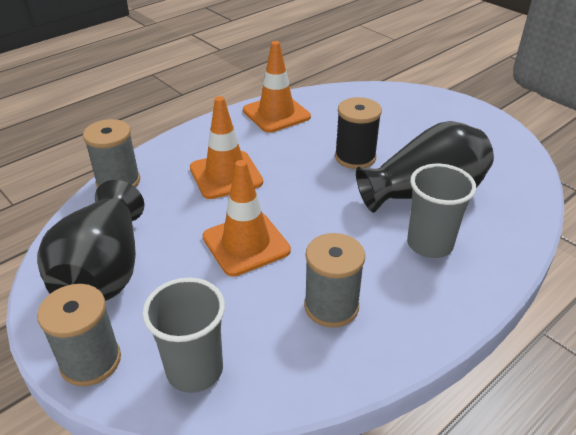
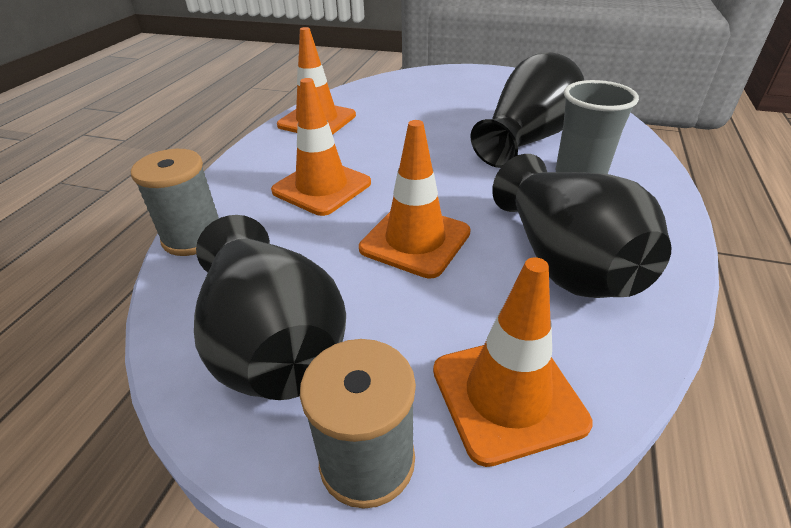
camera: 30 degrees left, 0 degrees up
grey cup [142,278,225,393] -> orange traffic cone [433,257,592,467]
grey spool [304,233,365,328] -> black vase [492,154,672,298]
black spool [335,97,382,169] -> none

